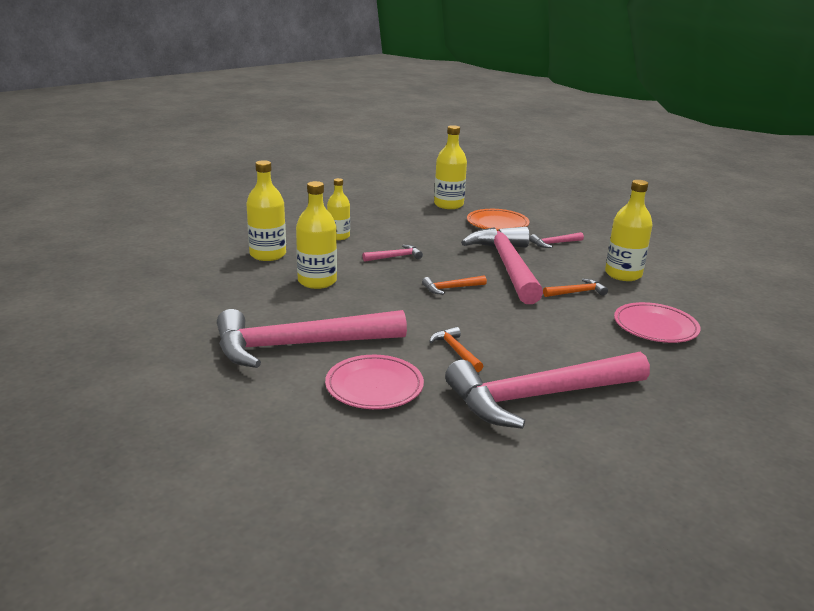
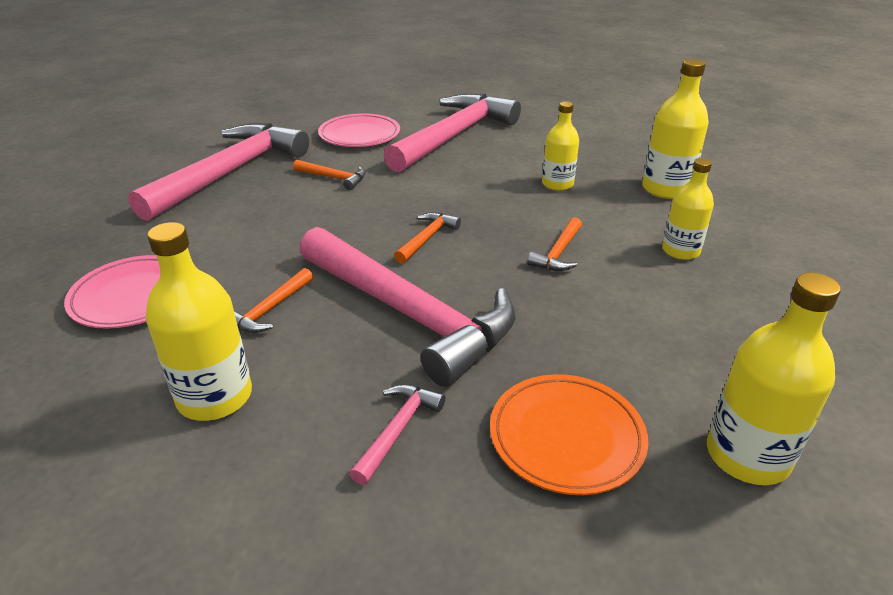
camera: 140 degrees right, 10 degrees up
yellow bottle [296,181,337,289] -> yellow bottle [542,101,579,191], size x0.67
pink hammer [362,245,423,262] -> orange hammer [527,217,582,271]

